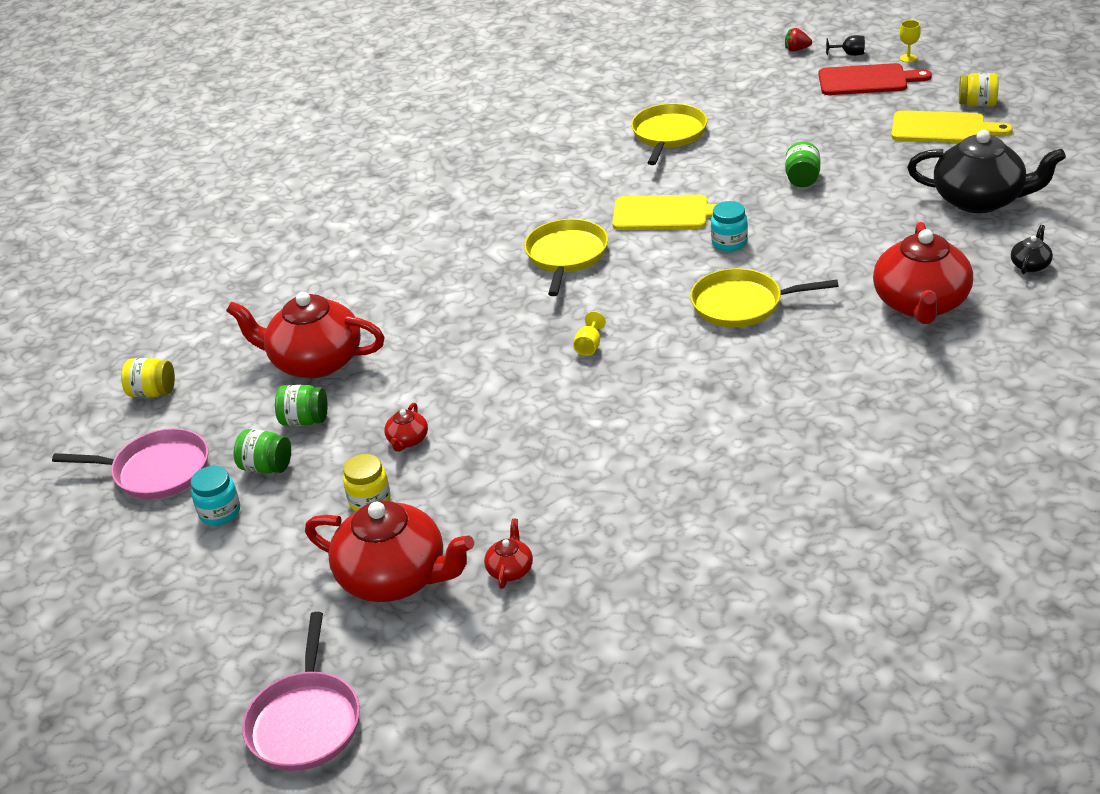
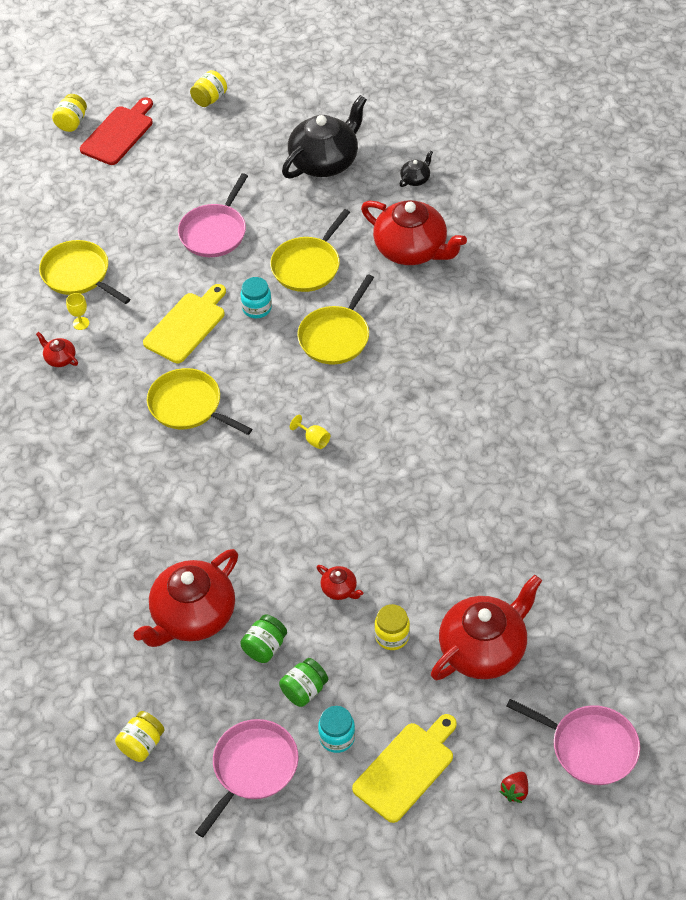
camera: 65 degrees left, 15 degrees up
red teapot [484,518,533,589] -> red teapot moved to [36,332,78,367]
red strawberry [785,28,812,51] -> red strawberry moved to [499,772,528,803]
green jar [785,142,821,187] -> pink pan [178,173,248,257]
black goblet [826,35,865,56] -> yellow jar [52,94,87,132]
yellow cutting board [891,110,1013,143] -> yellow cutting board moved to [352,714,457,823]
yellow goblet [900,20,921,63] -> yellow goblet moved to [66,293,89,330]
black teapot [1011,225,1053,274] -> black teapot turned 75 degrees clockwise [400,151,433,187]
none -> yellow pan [270,209,350,292]

